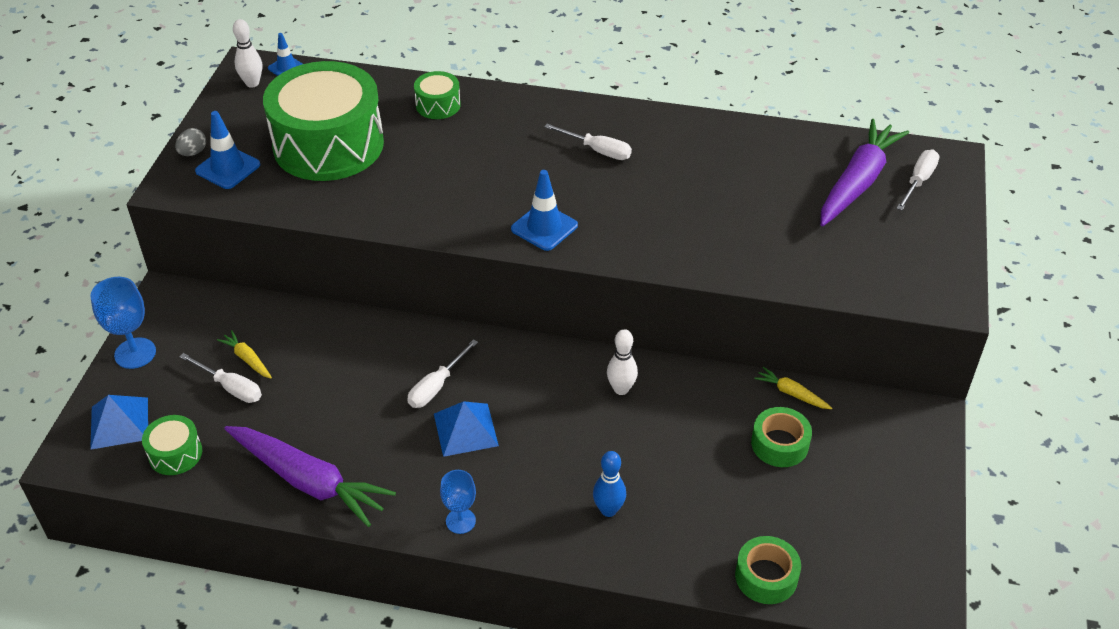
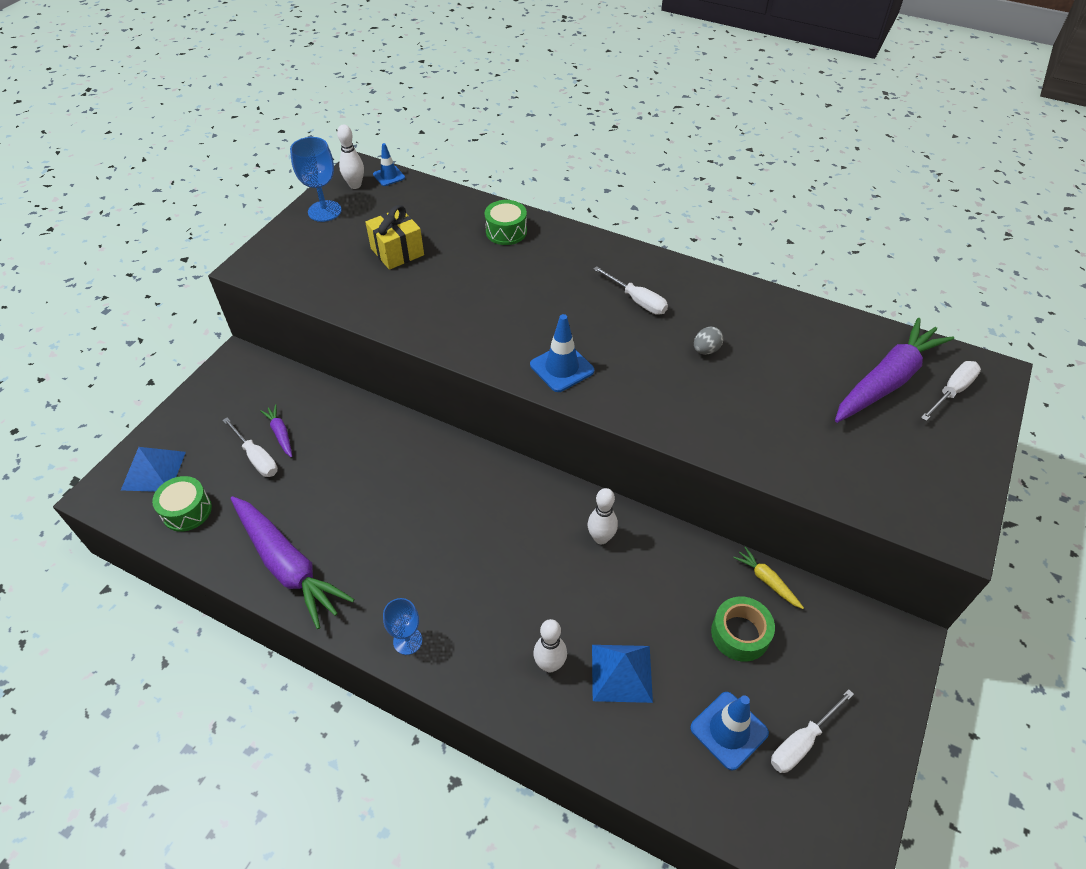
camera: 15 degrees right, 5 degrees up
blue goblet [90,277,156,369] -> blue goblet moved to [290,137,342,222]
grey egg [175,128,206,156] -> grey egg moved to [694,327,724,355]
blue traffic cone [195,111,260,189] -> blue traffic cone moved to [690,692,769,771]
yellow carrot [217,330,272,379] -> purple carrot [260,404,292,457]
green drum [263,61,384,181] -> yellow gift [365,205,424,270]
white screwdriver [407,339,478,408] -> white screwdriver moved to [771,689,854,773]
blue pyramid [434,401,499,457] -> blue pyramid moved to [592,645,653,703]
blue bowling pin [593,451,626,517] -> white bowling pin [533,619,567,673]
green tape [735,536,801,604] -> none

